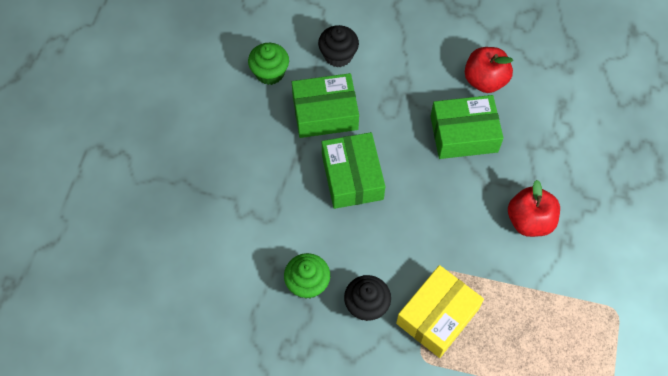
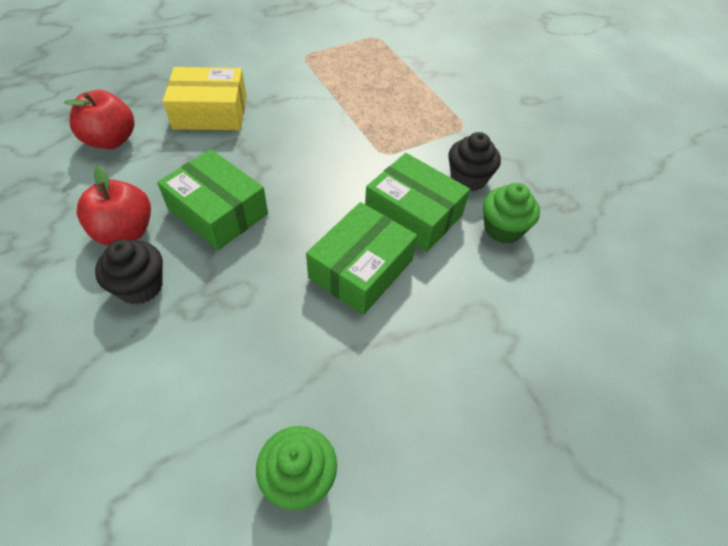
camera: 135 degrees left, 10 degrees down
green box [292,73,359,138] -> green box moved to [365,153,470,252]
black cupcake [318,25,359,67] -> black cupcake moved to [95,239,163,305]
yellow box [396,265,484,358] -> yellow box moved to [163,67,246,130]
red apple [508,180,560,237] -> red apple moved to [64,90,134,149]

